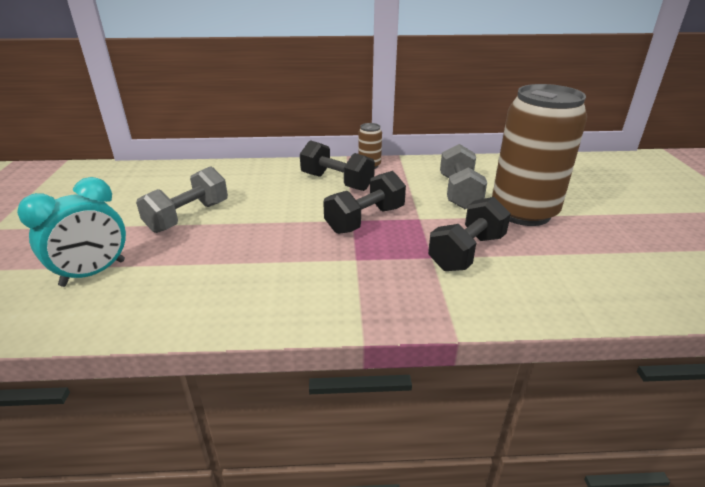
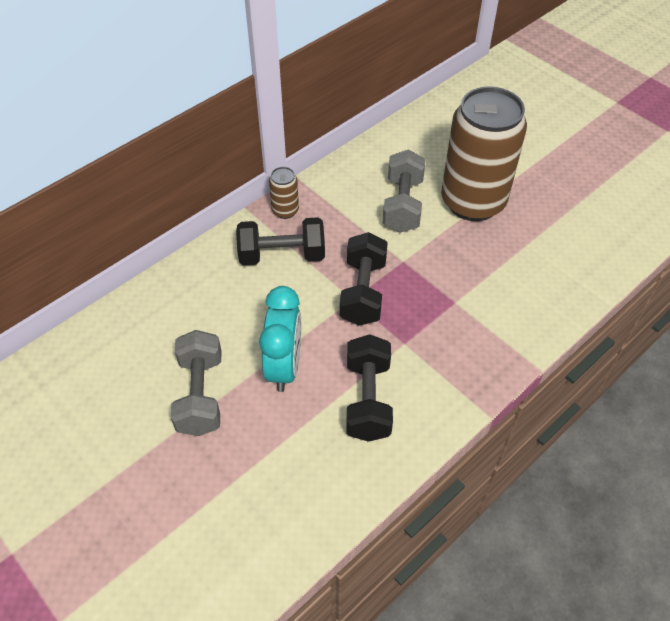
camera: 40 degrees left, 20 degrees up
turquoise clock [17,177,126,287] -> turquoise clock moved to [259,286,301,392]
black dumbbell [428,197,511,271] -> black dumbbell moved to [346,334,393,442]
grey dumbbell [440,144,487,209] -> grey dumbbell turned 45 degrees clockwise [383,149,426,233]

